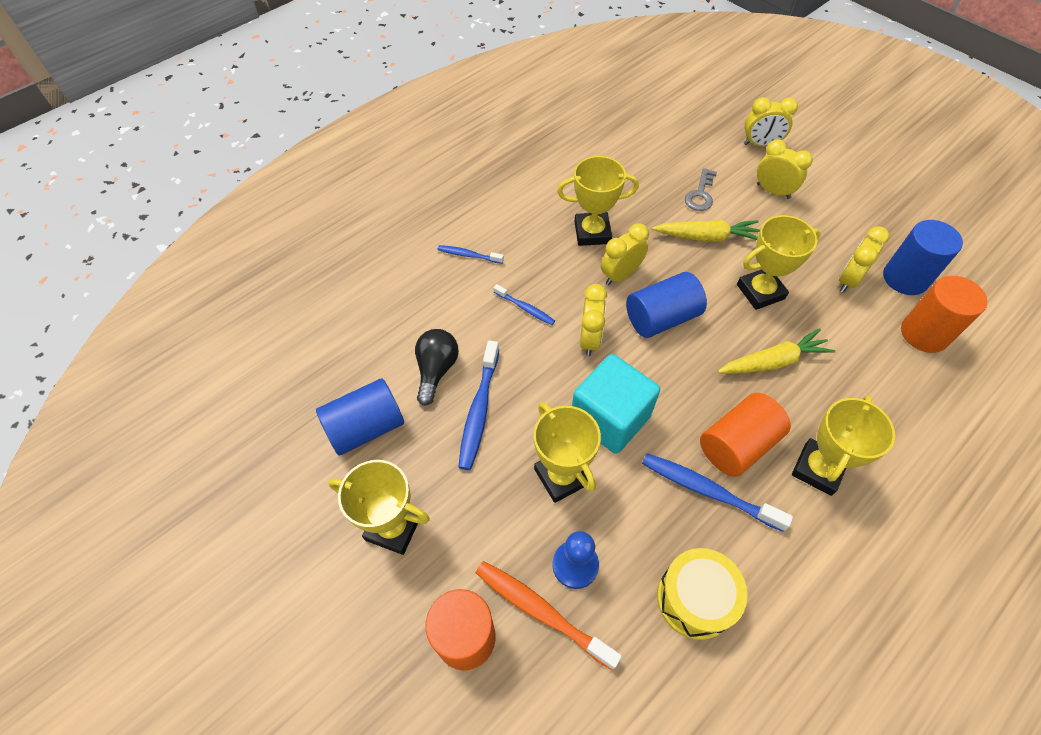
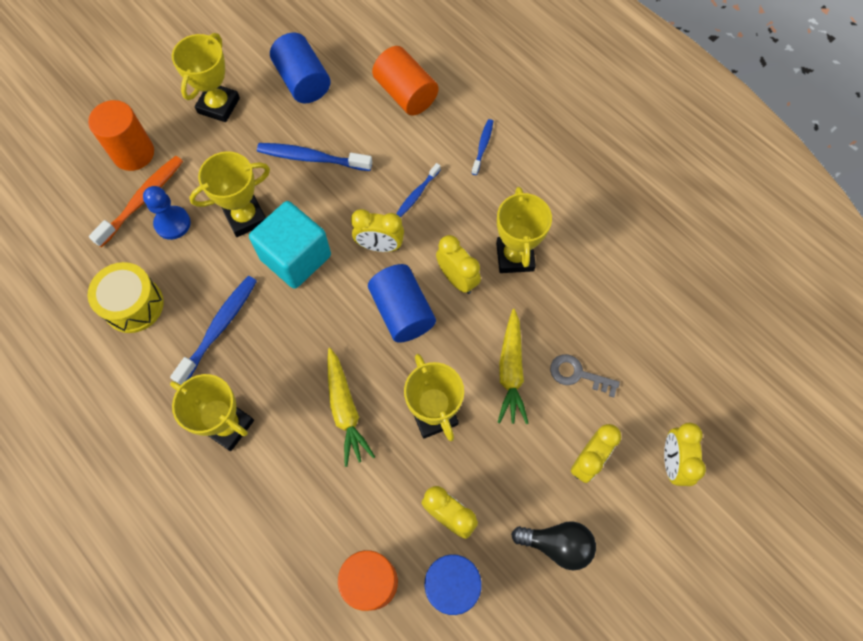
camera: 90 degrees right, 10 degrees up
black light bulb [415,329,459,406] -> black light bulb moved to [511,521,596,570]
orange cylinder [700,393,791,477] -> orange cylinder moved to [372,46,439,116]

